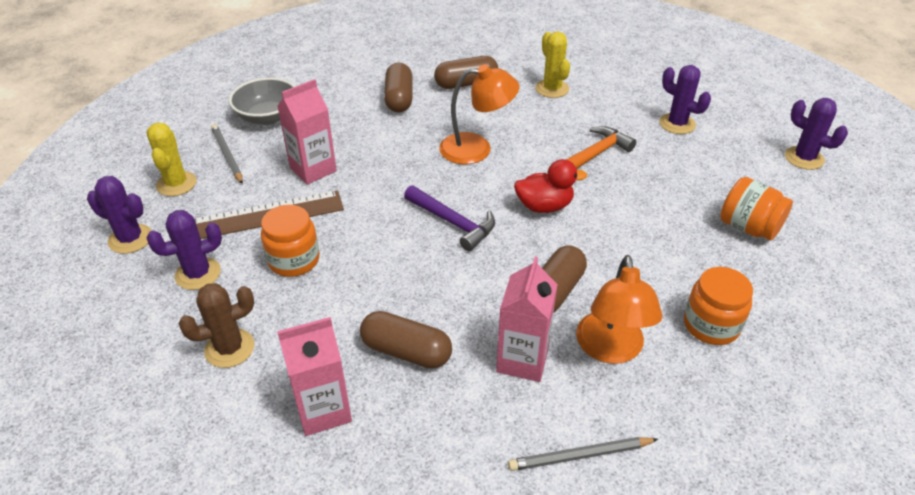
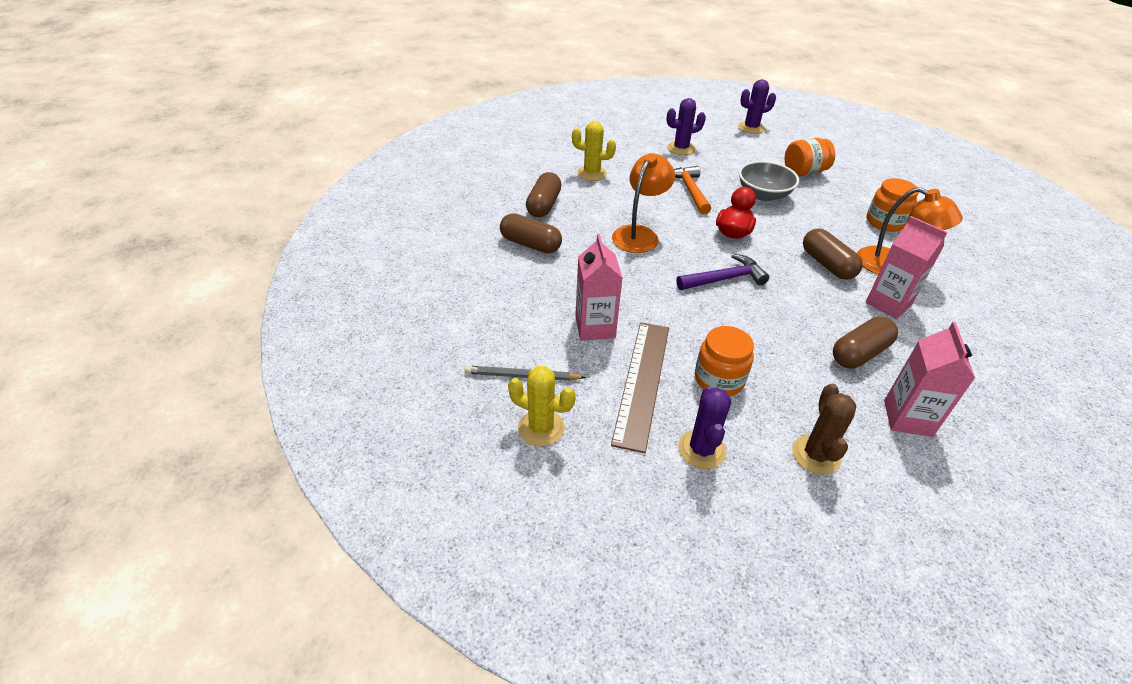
camera: 60 degrees left, 0 degrees up
purple cactus [87,176,152,254] -> none
grey bowl [229,78,296,125] -> grey bowl moved to [739,161,799,201]
grey pencil [508,437,658,471] -> none

